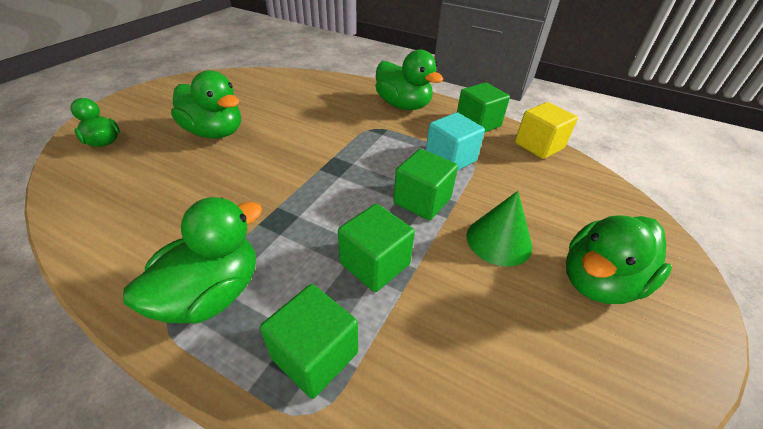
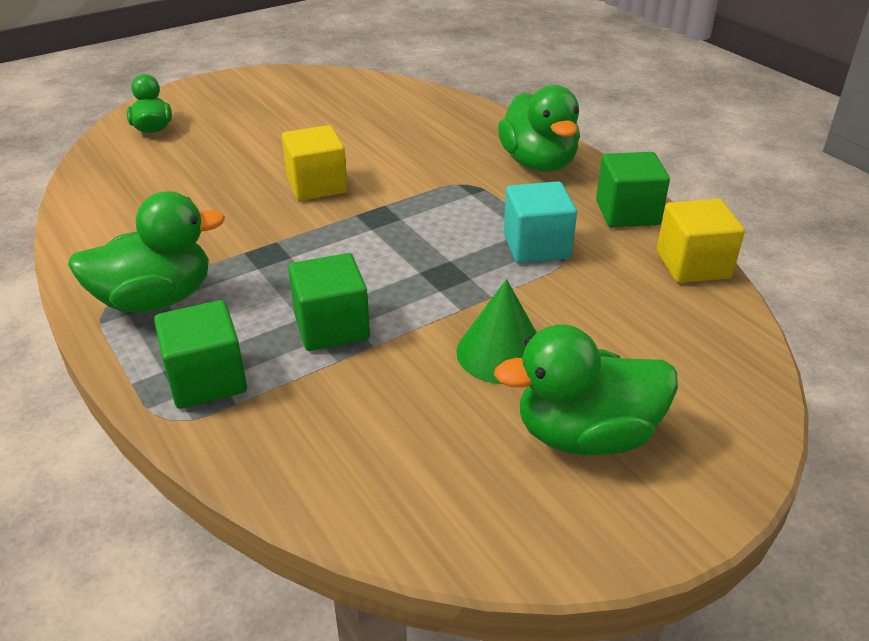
camera: 30 degrees right, 5 degrees down
green duck [171,70,241,139] -> none
green cube [393,149,458,221] -> none
none -> yellow cube [282,125,348,201]

